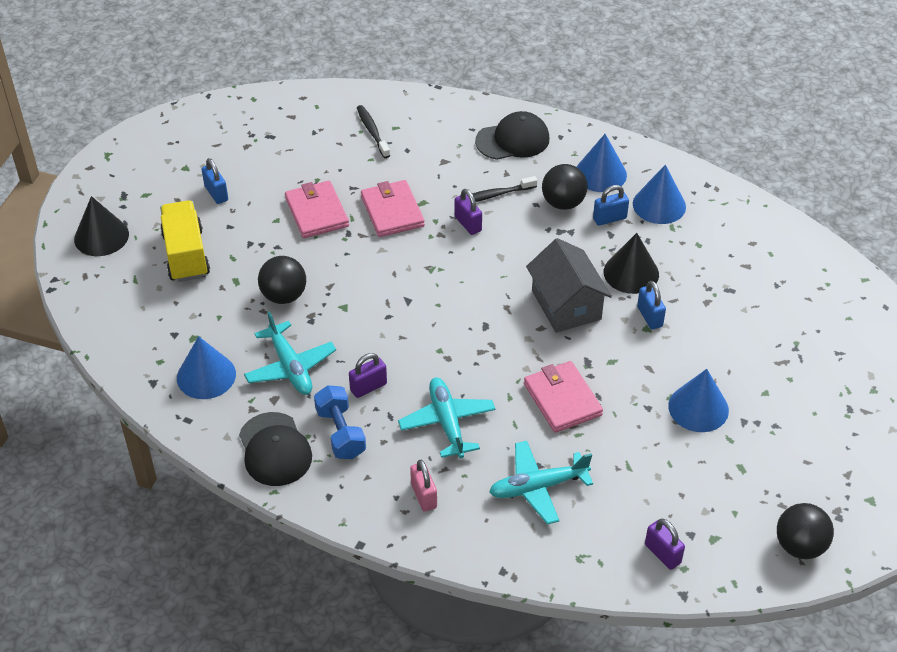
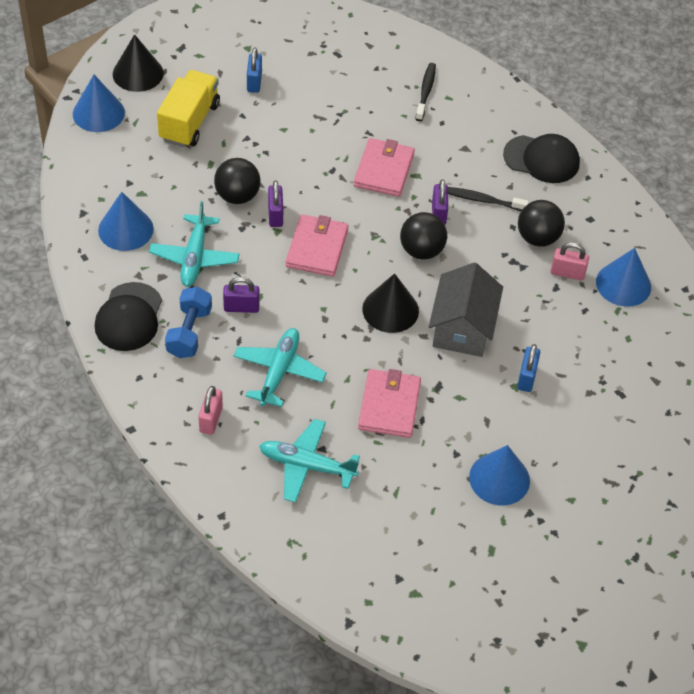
camera: 30 degrees right, 5 degrees up
pink wallet [285,181,349,238] -> pink wallet moved to [286,214,349,277]
blue cone [577,134,627,192] -> blue cone moved to [73,75,125,132]
blue padlock [593,185,629,226] -> pink padlock [551,242,589,281]
black cone [604,233,659,294] -> black cone moved to [362,273,419,333]
purple padlock [645,519,685,570] -> purple padlock moved to [268,181,283,227]
black ball [777,503,834,559] -> black ball moved to [400,212,447,260]

